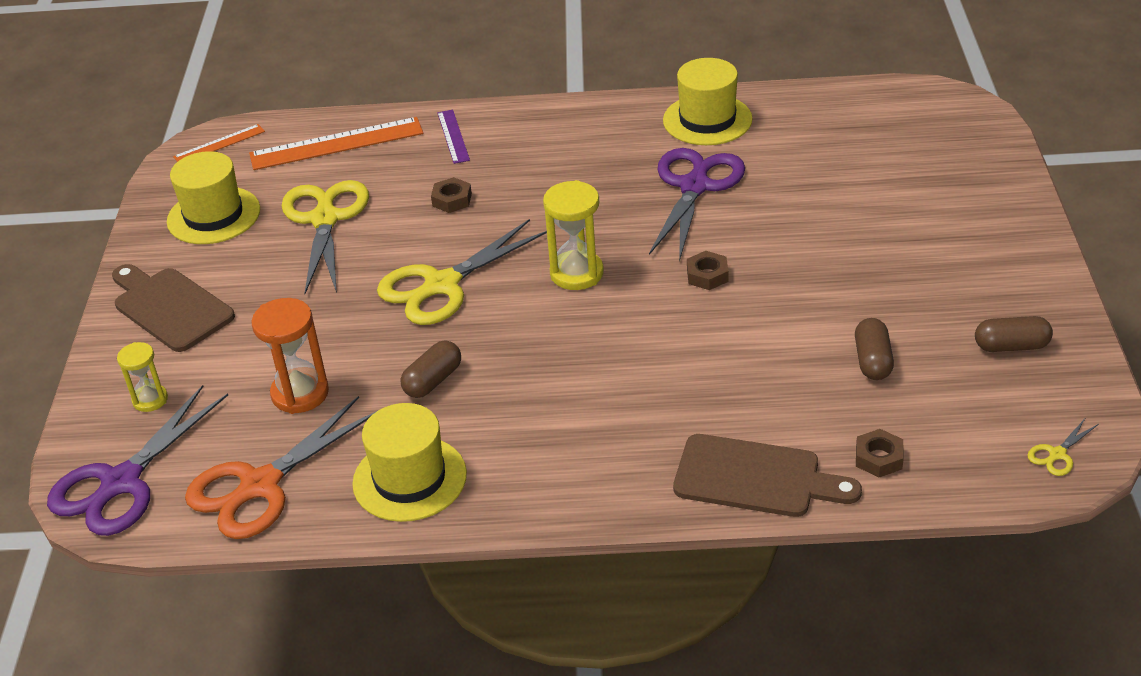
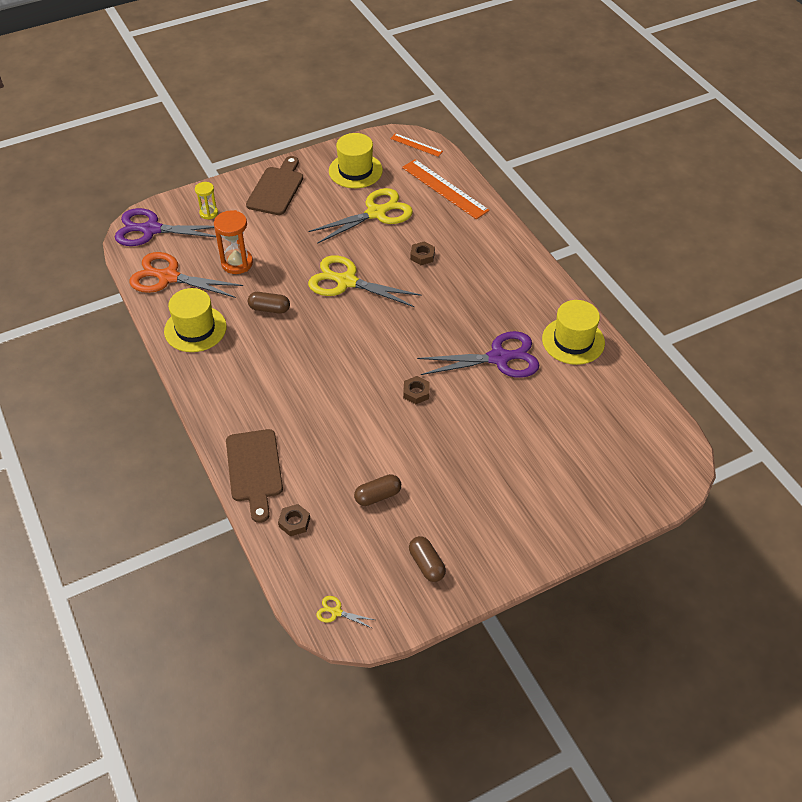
camera: 60 degrees right, 10 degrees up
purple ruler [437,110,470,164] -> none
yellow hourglass [543,180,604,290] -> none

